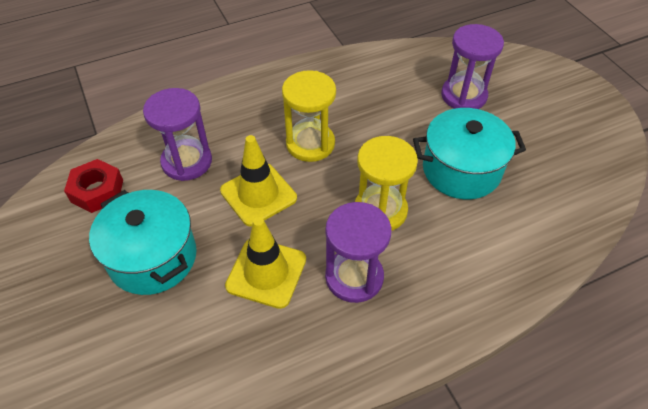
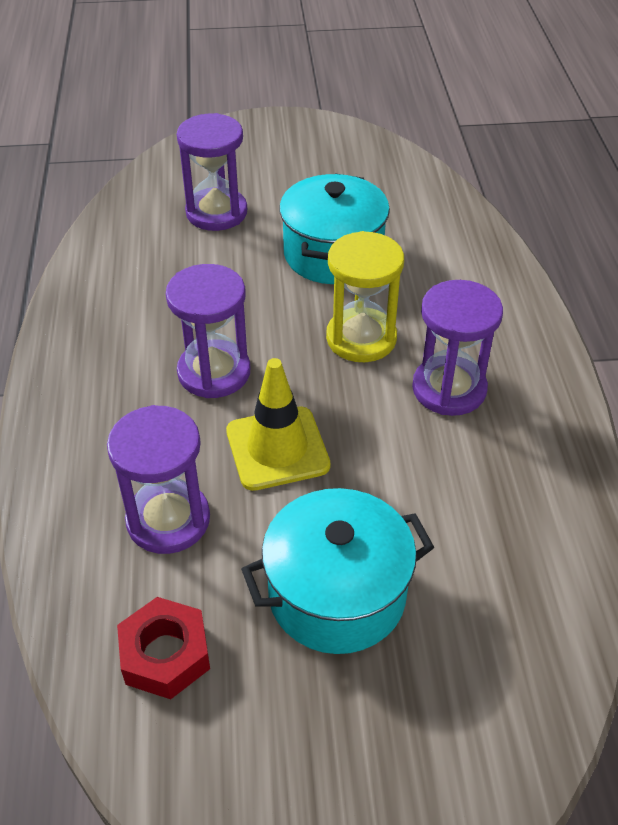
camera: 70 degrees left, 5 degrees down
yellow traffic cone [225,217,306,309] -> none
yellow hourglass [282,70,336,162] -> purple hourglass [166,264,250,398]

